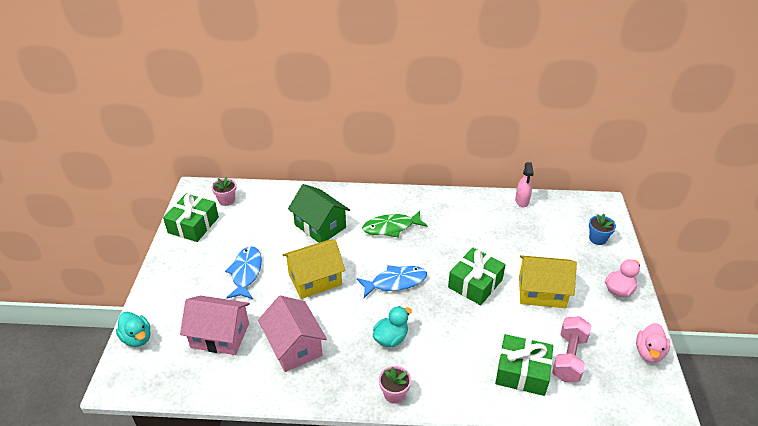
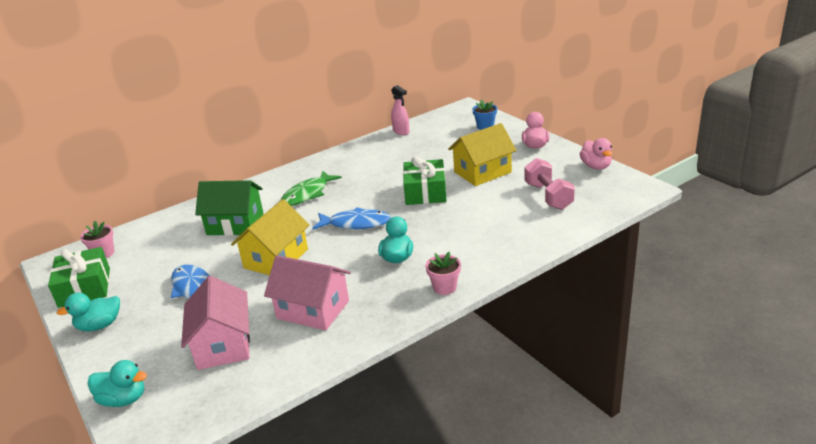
camera: 35 degrees left, 10 degrees down
pink house [180,295,250,355] -> pink house turned 75 degrees counterclockwise [181,276,250,370]
blue fish [357,265,427,298] -> blue fish turned 60 degrees clockwise [313,207,391,230]
green gift [495,334,553,396] -> none
none -> turquoise duck [57,293,120,331]

